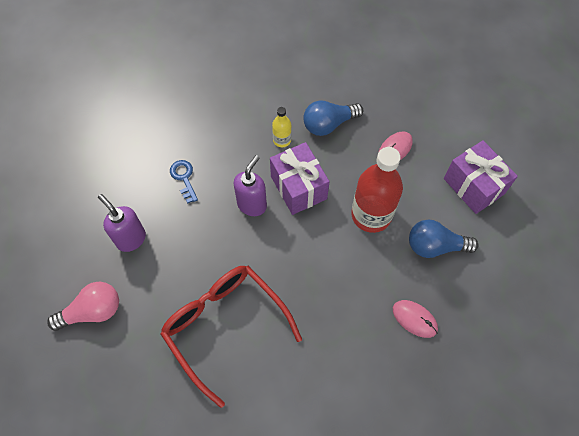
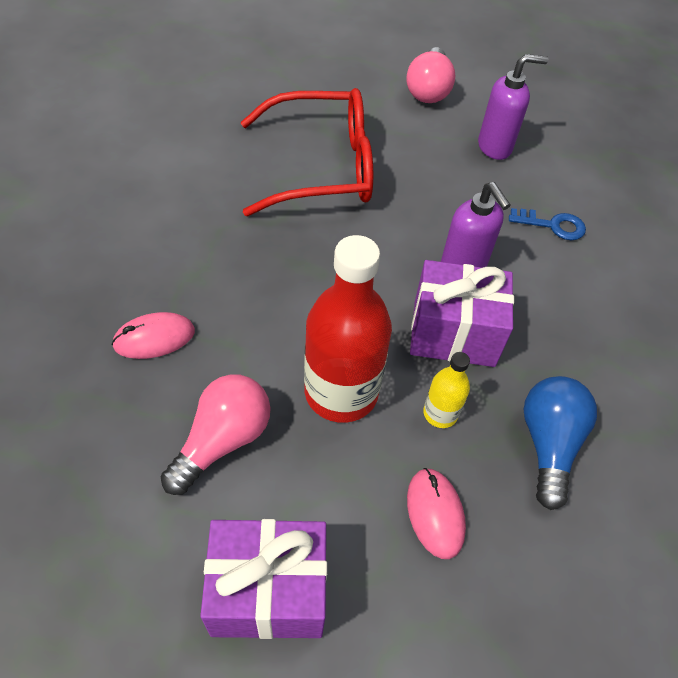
camera: 120 degrees right, 10 degrees down
yellow bottle [272,107,292,147] -> yellow bottle moved to [423,352,470,428]
blue light bulb [409,220,478,258] -> pink light bulb [161,375,271,495]

